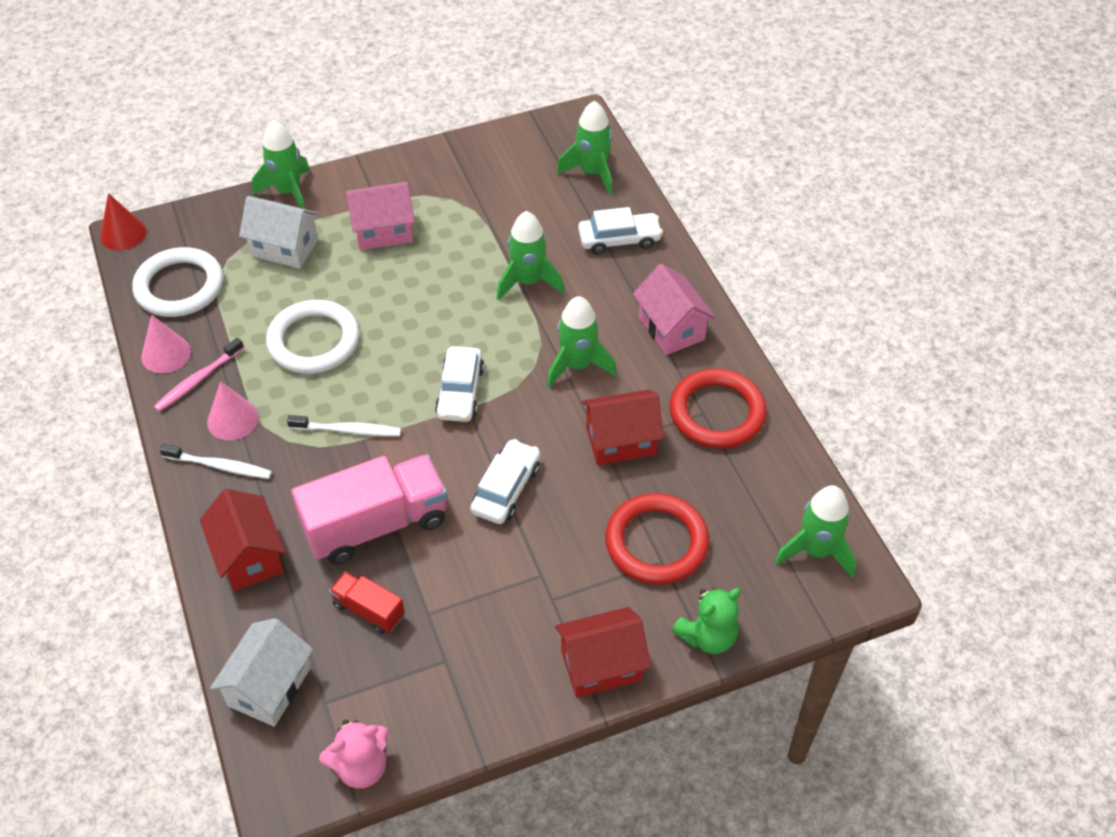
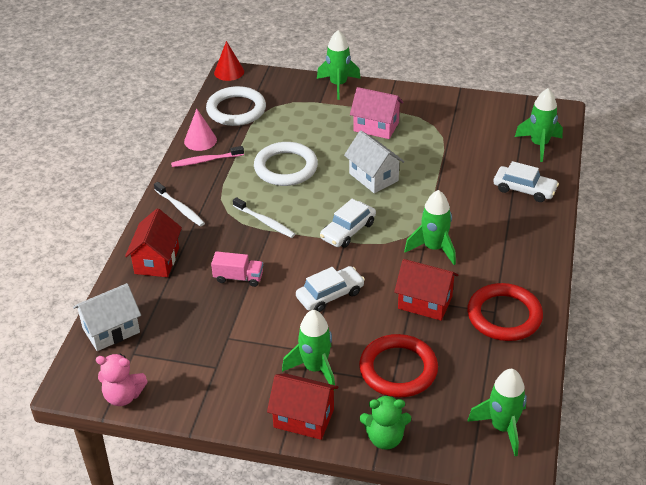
camera: 35 degrees right, 10 degrees down
pink cone [207,381,259,440] -> none
white house [239,196,319,269] -> white house moved to [344,131,405,193]
pink truck [292,455,447,565] -> pink truck [211,251,263,287], size x0.50
red truck [329,572,405,634] -> none
green rocket [497,211,564,301] -> green rocket moved to [282,310,336,390]
pink house [633,264,716,355] -> none

